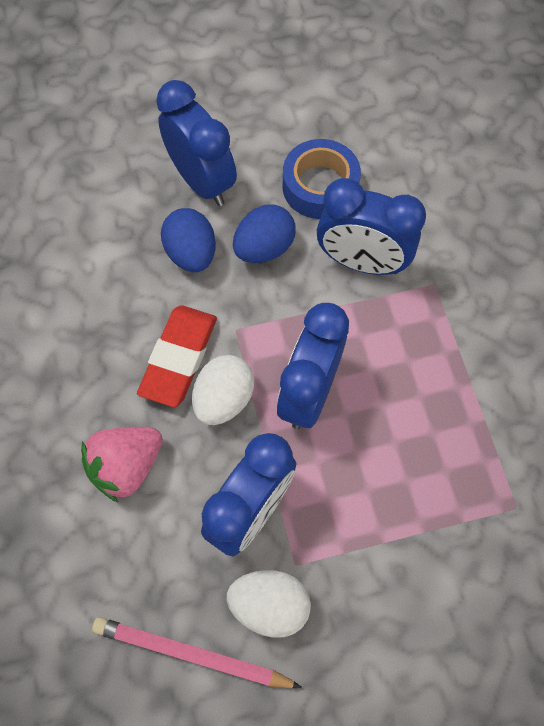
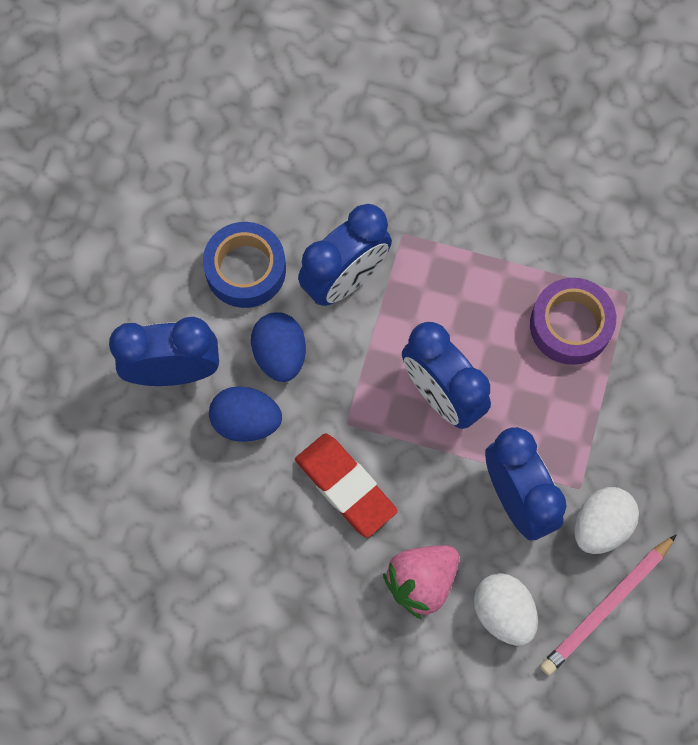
camera: 60 degrees left, 5 degrees up
pink strawberry [81,427,163,503] -> pink strawberry turned 60 degrees clockwise [383,545,459,619]
white egg [192,355,254,425] -> white egg moved to [474,573,538,646]
none -> purple tape [530,278,616,365]

